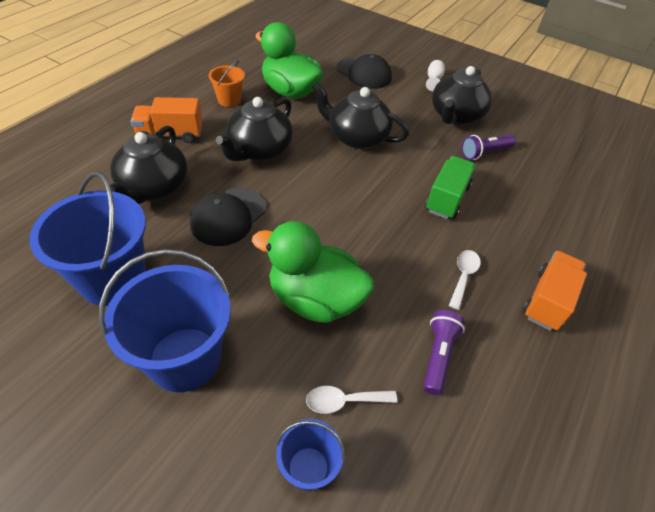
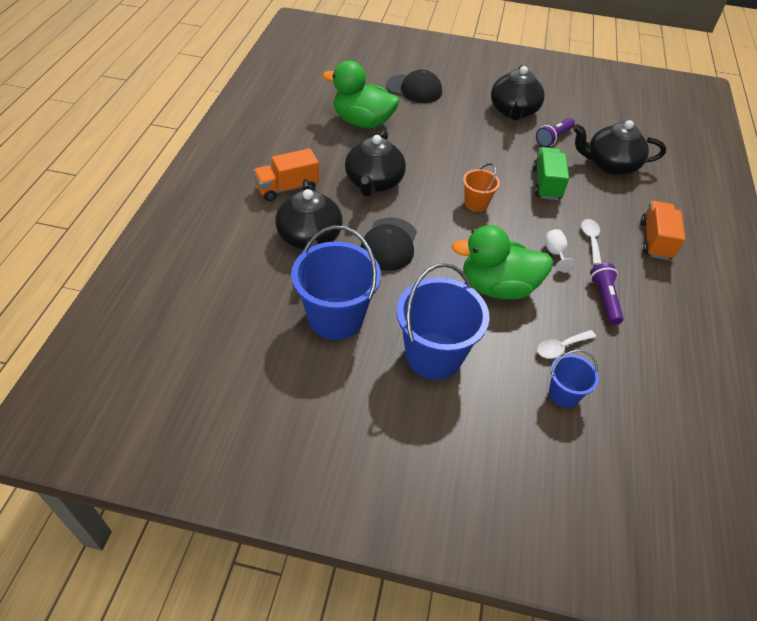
camera: 20 degrees left, 0 degrees up
orange bucket [209,60,245,107] -> orange bucket moved to [463,163,500,212]
black teapot [312,82,409,149] -> black teapot moved to [573,120,666,175]
white goblet [426,60,445,91] -> white goblet moved to [545,229,575,271]

